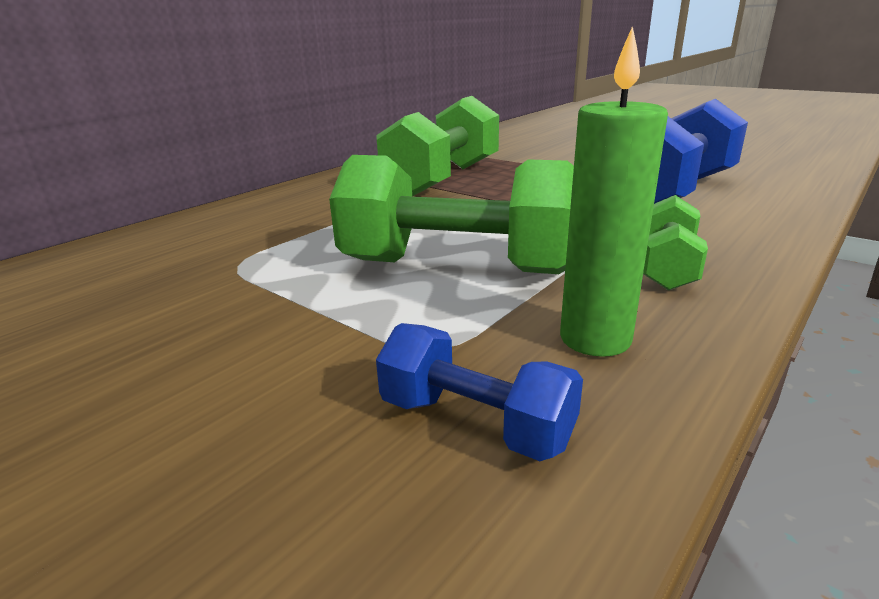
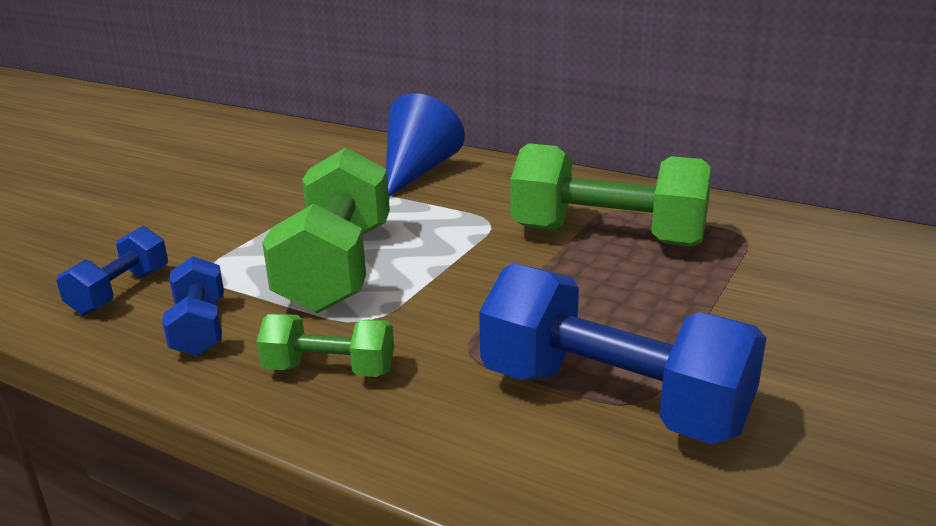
camera: 80 degrees right, 0 degrees up
green candle [560,26,668,357] -> blue dumbbell [162,256,224,357]
none -> blue cone [386,93,465,197]

